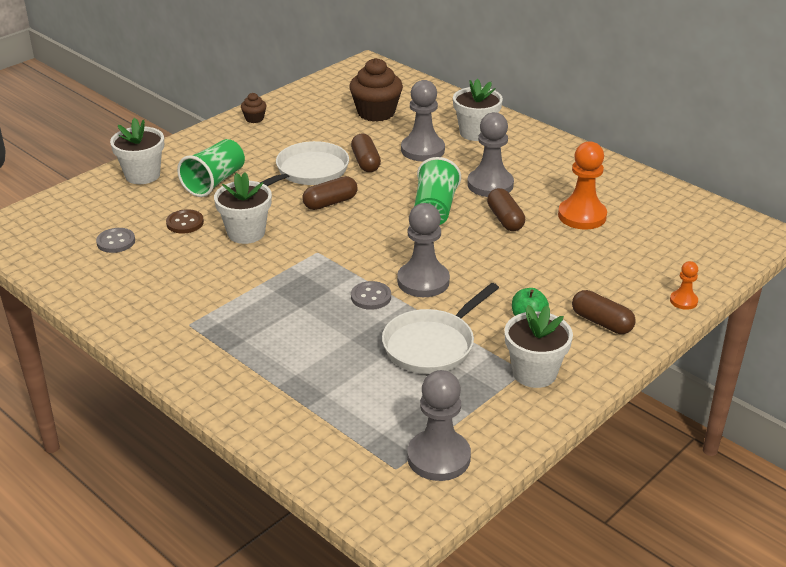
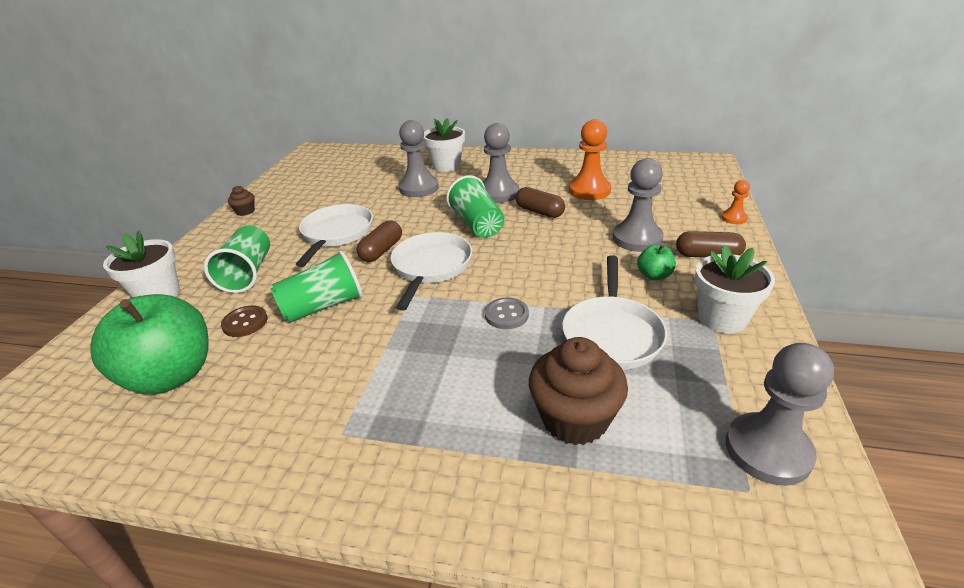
camera: 30 degrees left, 0 degrees up
grey button [96,228,135,253] -> green apple [90,294,209,394]
white flower pot [214,172,272,244] -> green cup [270,251,362,322]
brown cupcake [349,58,403,122] -> brown cupcake moved to [529,337,628,445]
brown capsule [351,134,381,172] -> none
grey pawn [397,203,450,297] -> grey pawn moved to [613,158,663,252]
none -> white pan [390,232,472,311]

